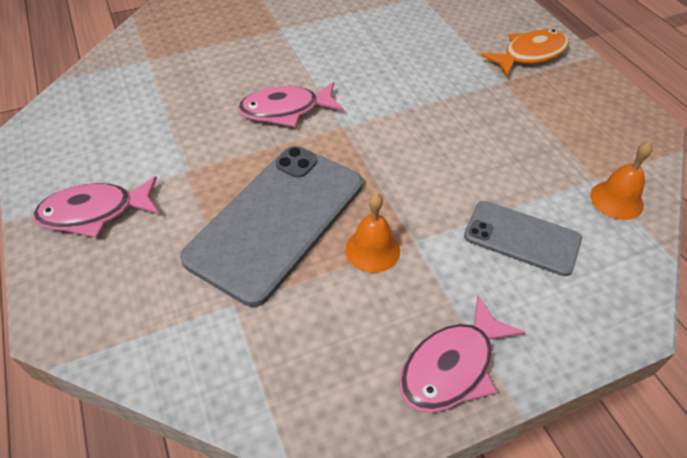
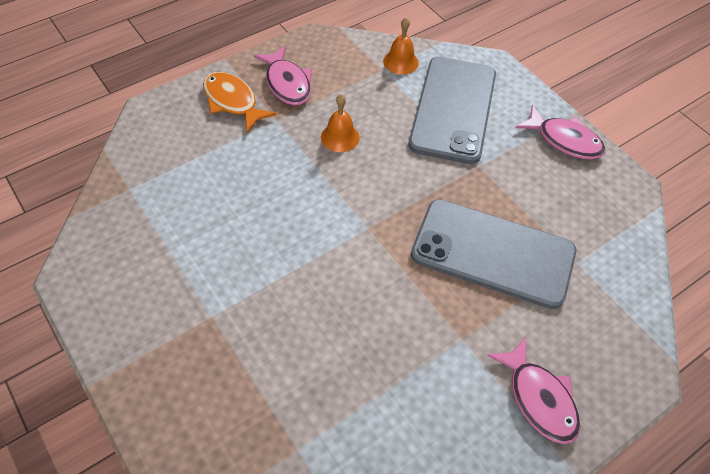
camera: 105 degrees left, 5 degrees up
pink fish [238,82,343,127] -> pink fish moved to [254,46,312,106]
orange bell [345,193,400,273] -> orange bell moved to [321,94,360,152]
grey phone [464,201,582,276] -> grey phone [409,57,496,164], size x1.79

